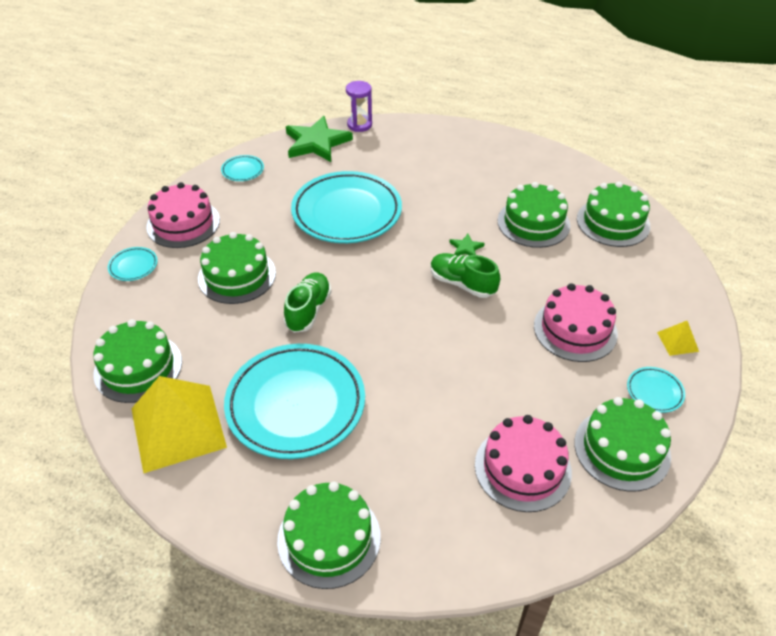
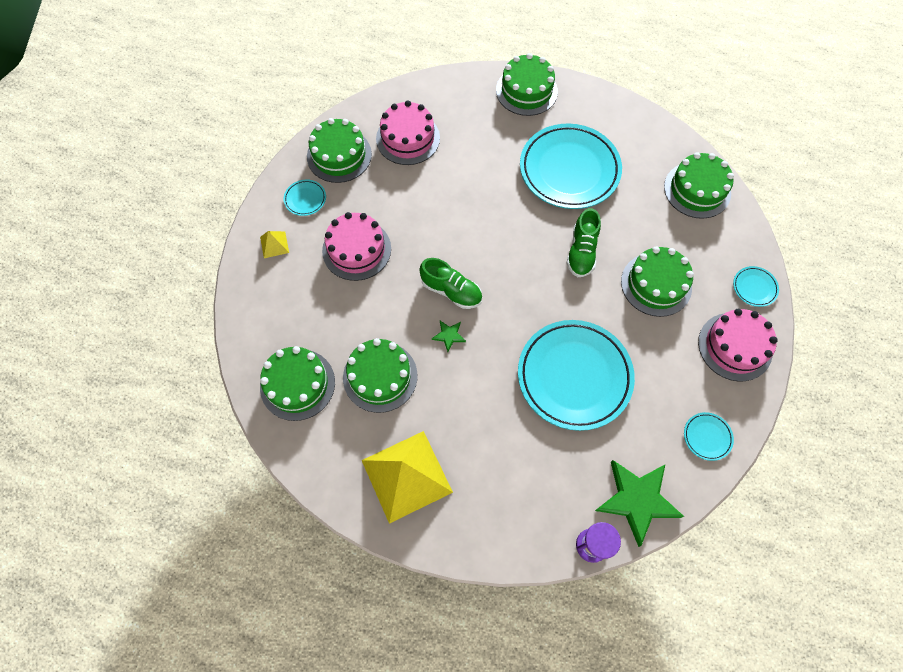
camera: 175 degrees right, 20 degrees up
yellow pyramid [131,376,227,474] -> yellow pyramid moved to [362,431,453,524]

